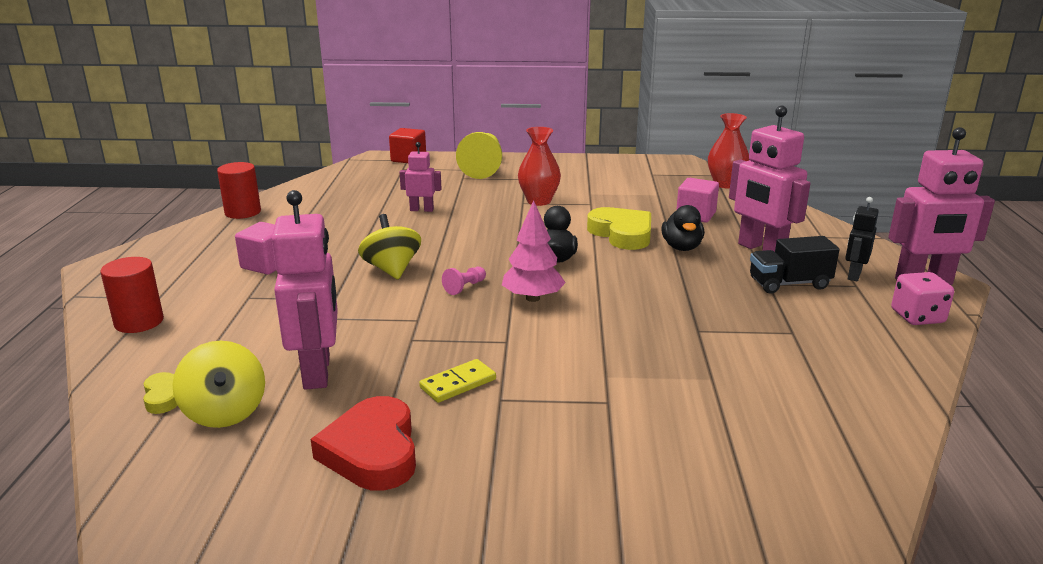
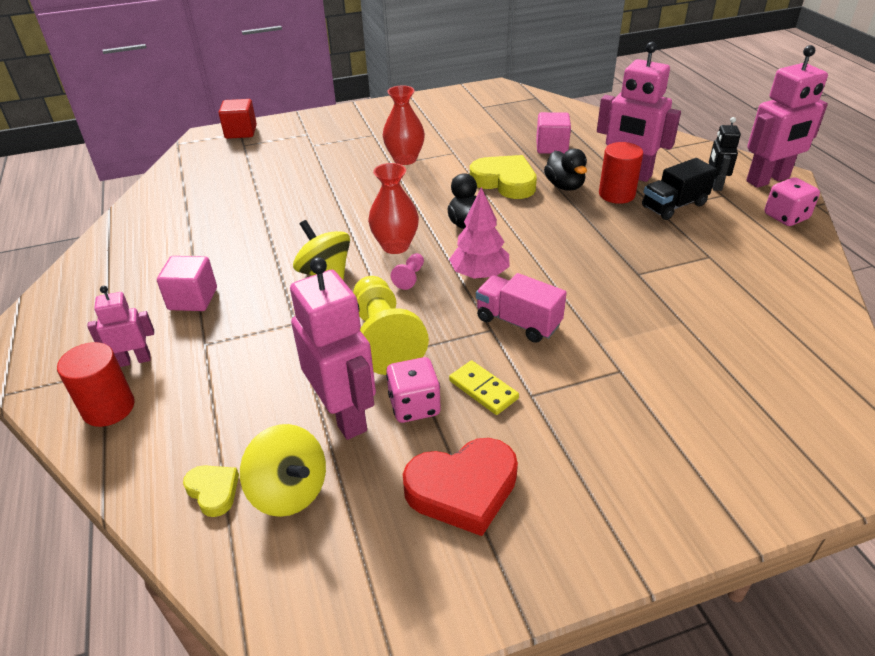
camera: 20 degrees left, 15 degrees up
red cylinder [217,162,261,219] -> red cylinder moved to [599,142,643,204]
red heart [311,396,416,491] -> red heart turned 75 degrees counterclockwise [403,438,518,536]
pink robot [399,142,441,212] -> pink robot moved to [87,286,154,367]
yellow domino [419,359,496,403] -> yellow domino turned 75 degrees counterclockwise [449,360,519,415]
yellow pawn [456,132,502,179] -> yellow pawn moved to [353,276,429,375]
red vase [708,113,749,188] -> red vase moved to [368,163,419,254]
none -> pink dice [386,357,441,423]
none -> pink truck [476,273,567,343]

